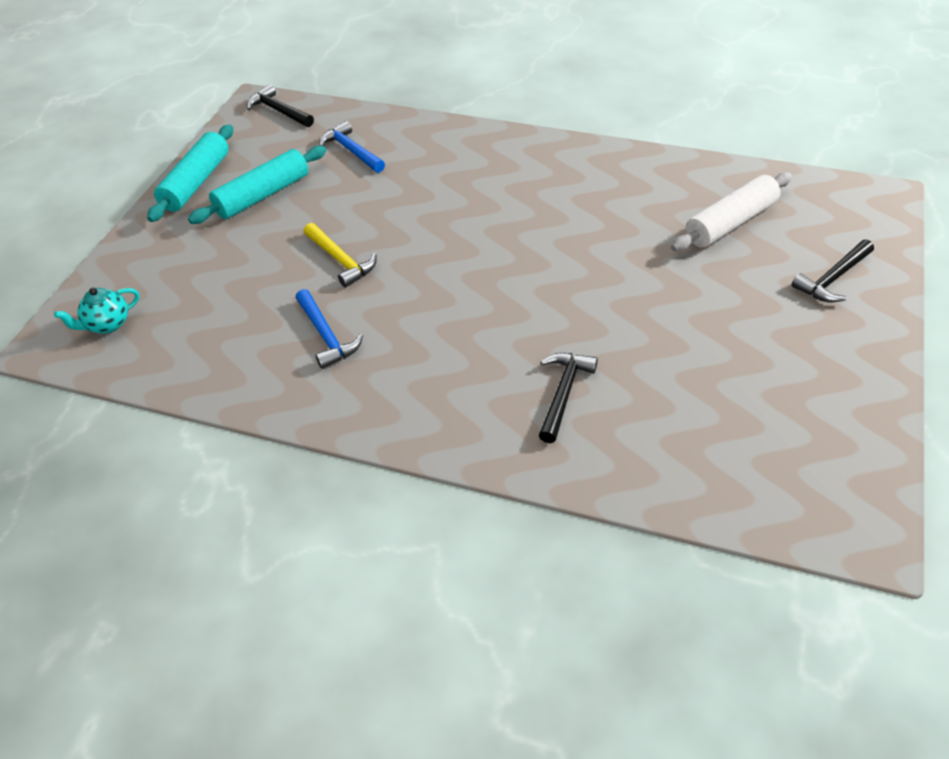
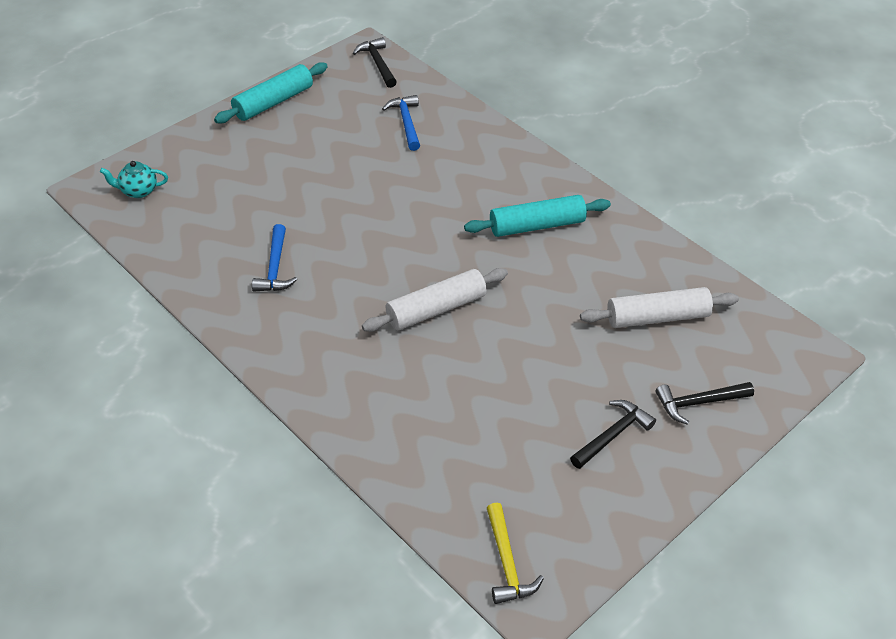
camera: 25 degrees right, 0 degrees up
turquoise rolling pin [188,146,326,224] -> turquoise rolling pin moved to [464,195,611,237]
yellow hammer [304,223,377,287] -> yellow hammer moved to [487,503,544,604]
black hammer [539,353,598,443] -> black hammer moved to [570,400,656,469]
none -> white rolling pin [362,268,508,332]

